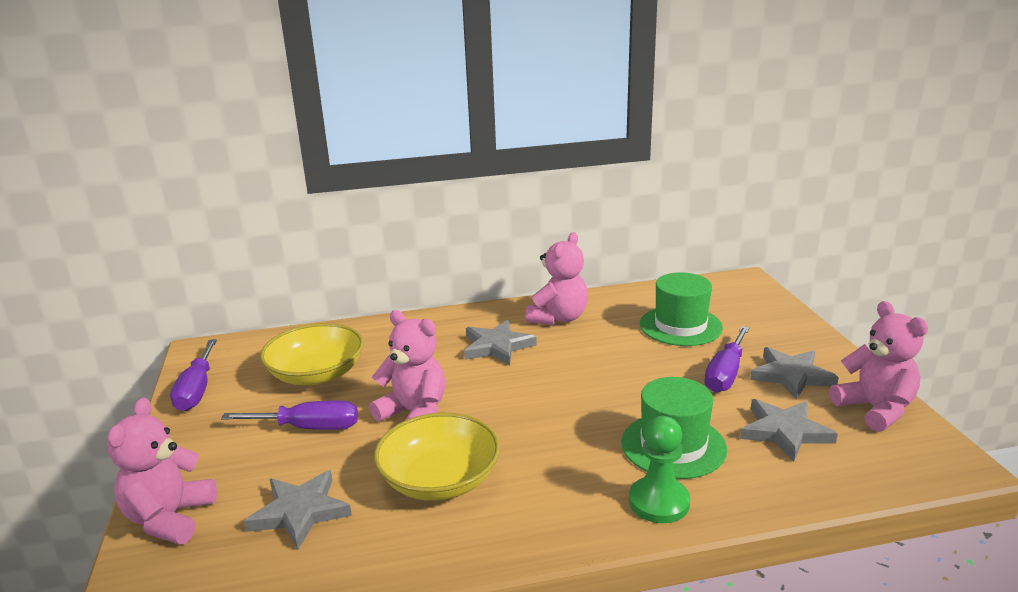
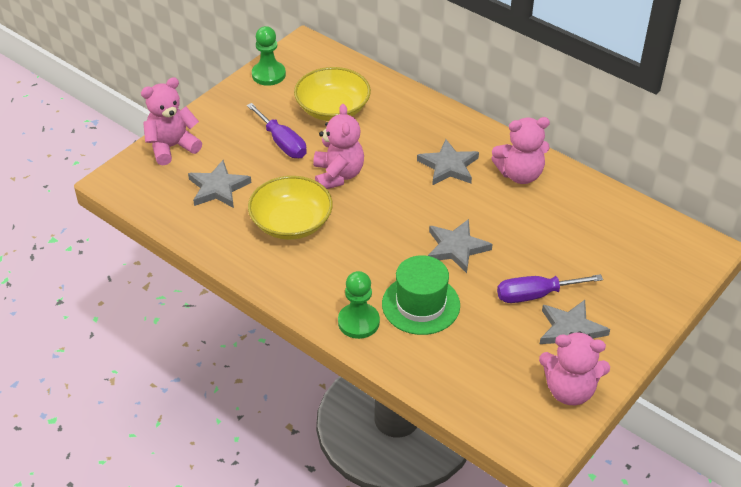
camera: 50 degrees right, 20 degrees up
purple screwdriver [170,339,217,411] -> green pawn [252,26,286,86]
green hat [640,272,723,346] -> none
grey star [740,399,838,462] -> grey star moved to [428,219,492,273]
pink teddy bear [830,301,928,432] -> pink teddy bear turned 75 degrees clockwise [539,331,610,405]

